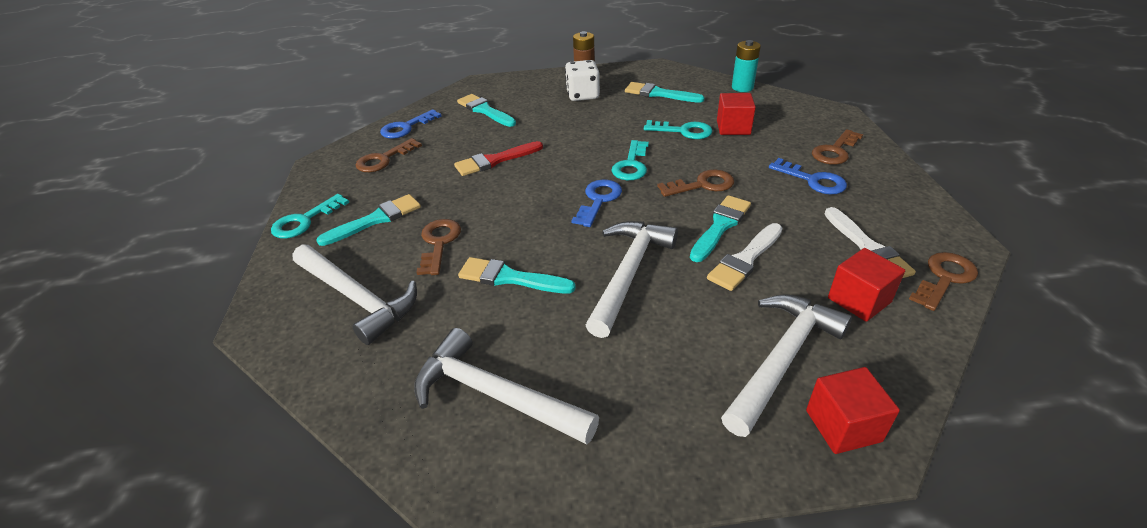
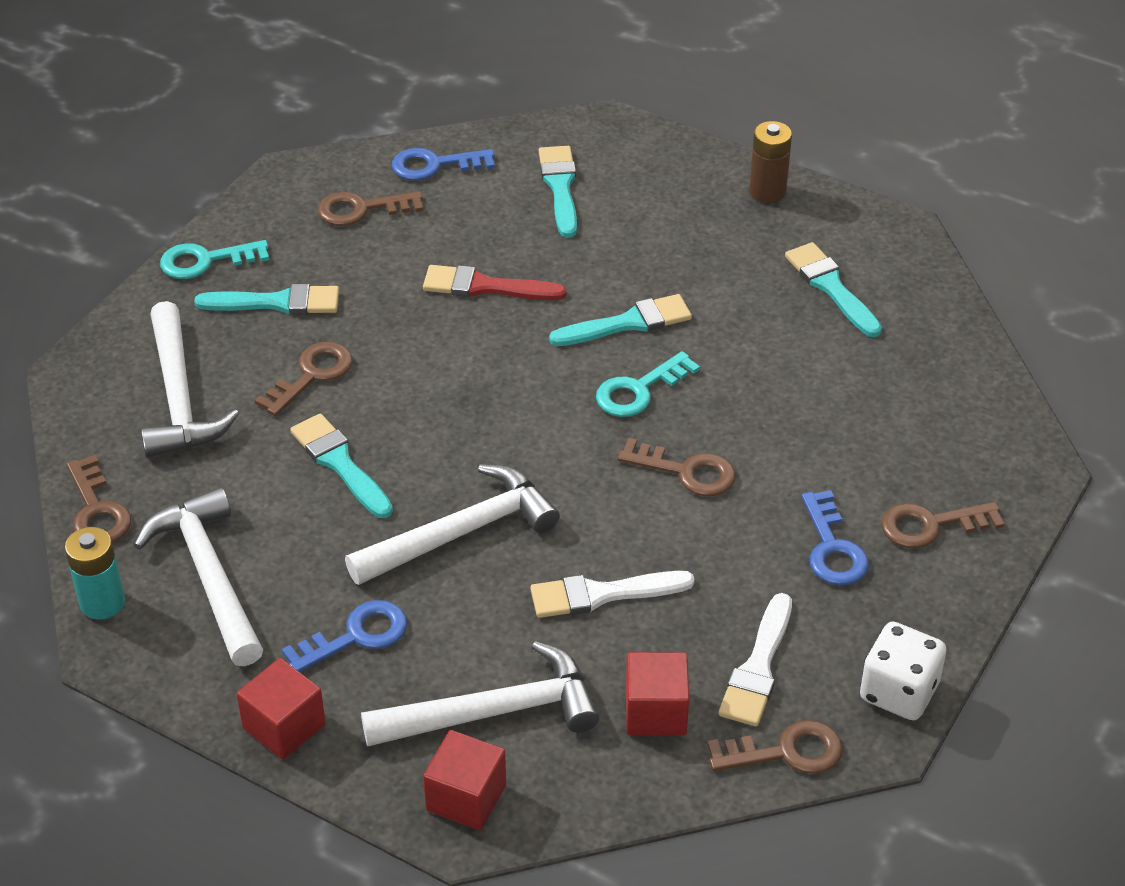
camera: 35 degrees right, 5 degrees up
white dice [565,60,600,101] -> white dice moved to [860,622,946,720]
blue key [571,179,622,227] -> blue key moved to [282,600,407,672]
turquoise key [644,120,713,139] -> none
turquoise brush [690,195,751,262] -> turquoise brush moved to [549,294,692,346]
red cube [717,93,756,135] -> red cube moved to [236,658,326,760]
turquoise battery [732,40,761,92] -> turquoise battery moved to [65,527,125,620]
none -> brown key [66,455,131,543]

